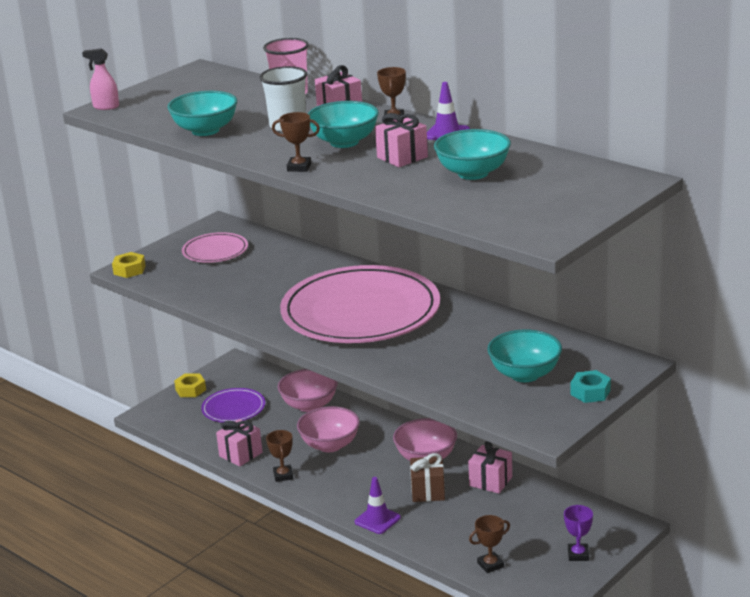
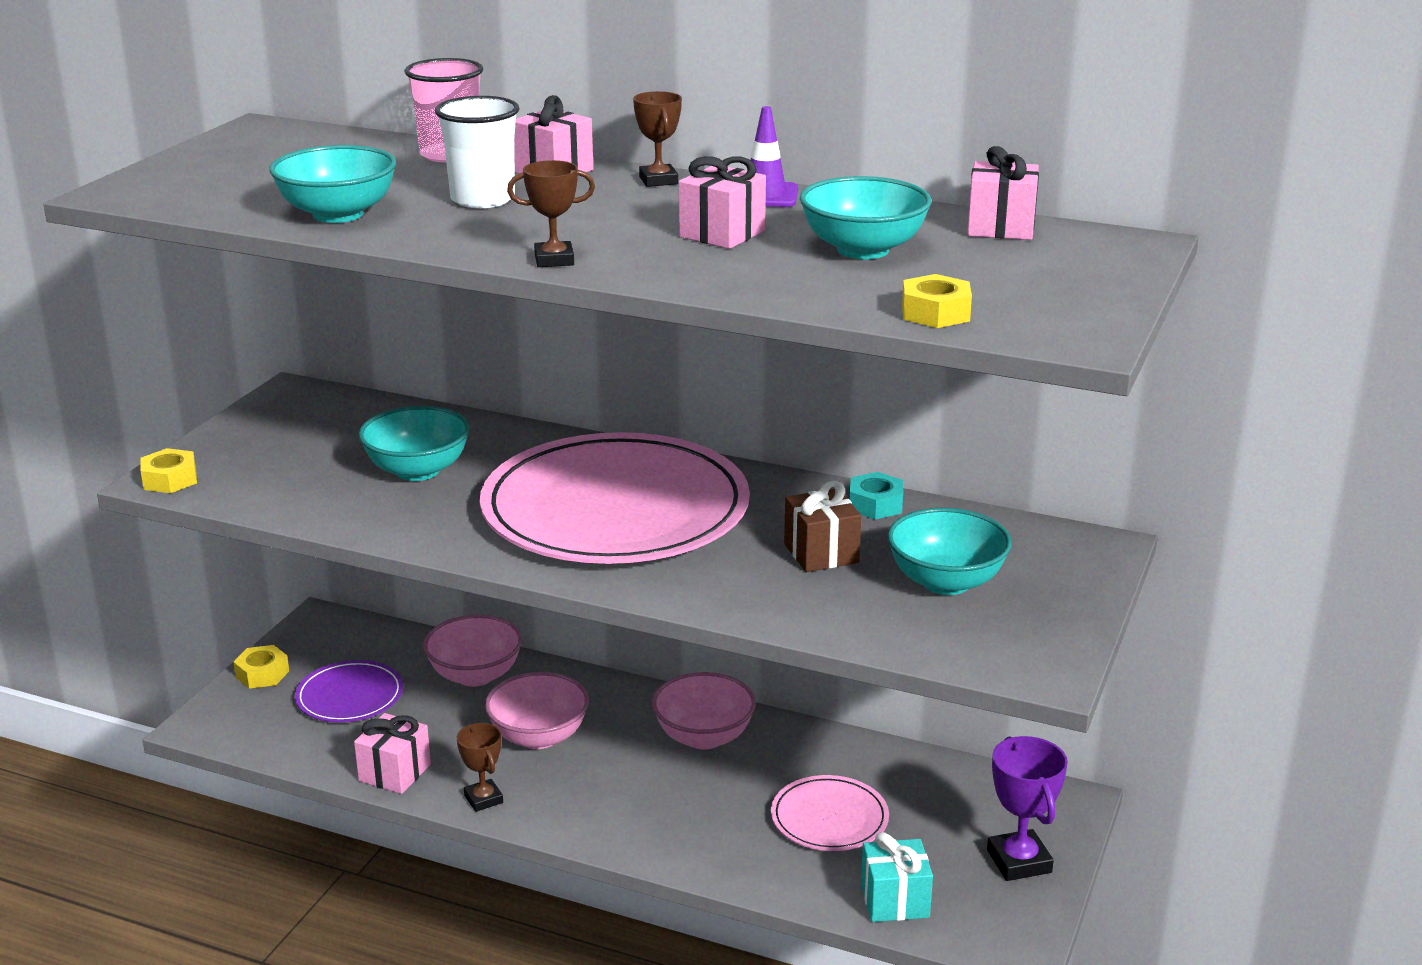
camera: 20 degrees left, 0 degrees up
pink spray bottle [82,48,119,110] -> none
pink plate [182,232,248,263] -> pink plate moved to [771,775,889,851]
turquoise bowl [308,101,379,148] -> turquoise bowl moved to [359,406,470,481]
purple traffic cone [355,477,401,534] -> none
brown gift [410,453,445,502] -> brown gift moved to [784,481,861,572]
pink gift [468,441,512,494] -> pink gift moved to [967,146,1039,240]
brown trophy [469,515,510,573] -> turquoise gift [861,832,933,922]
purple trophy [564,505,593,561] -> purple trophy [987,736,1068,881], size x1.56
turquoise nut [571,370,611,403] -> turquoise nut moved to [850,472,903,520]
none -> yellow nut [902,274,972,328]

